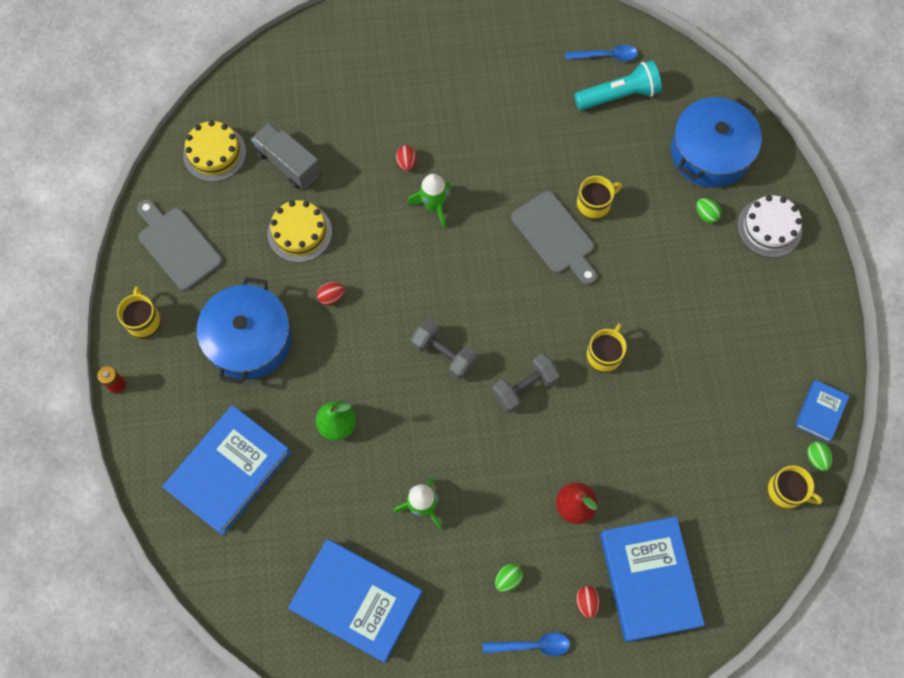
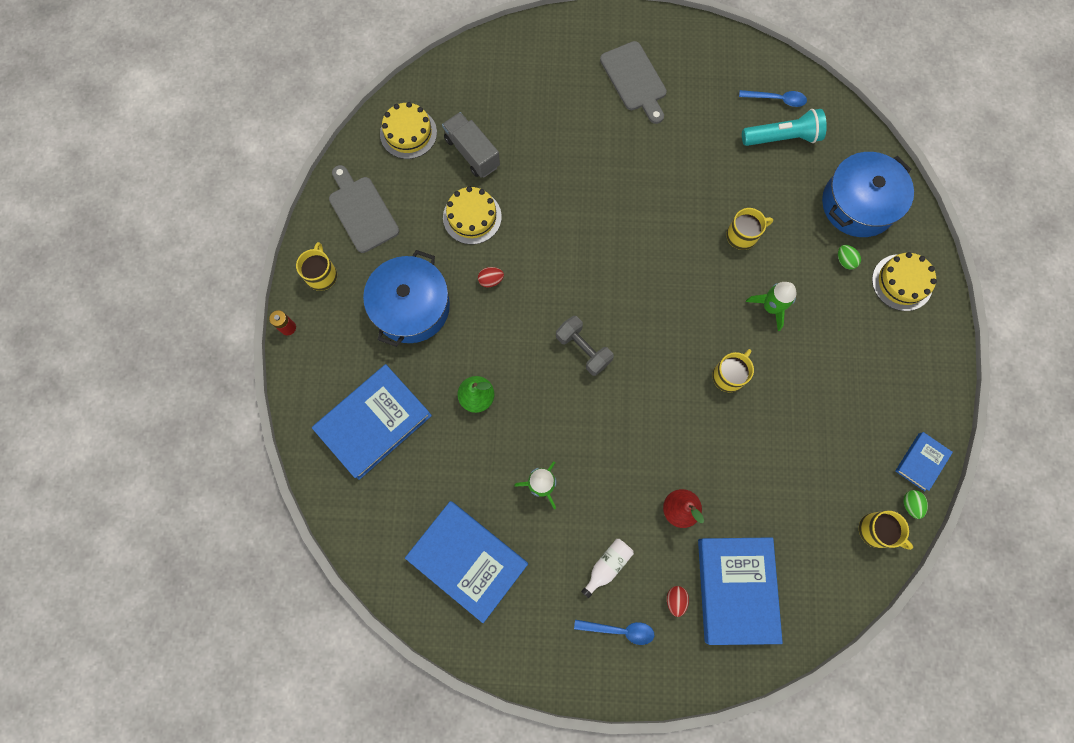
camera: 10 degrees right, 5 degrees up
red egg [396,145,417,171] -> none
green rocket [407,174,451,229] -> green rocket moved to [746,282,796,331]
grey dumbbell [492,353,560,413] -> none
green egg [495,564,523,592] -> white bottle [581,539,634,598]
grey cutting board [511,191,597,285] -> grey cutting board moved to [600,41,667,124]
white cake [737,195,802,258] -> yellow cake [872,252,937,311]

